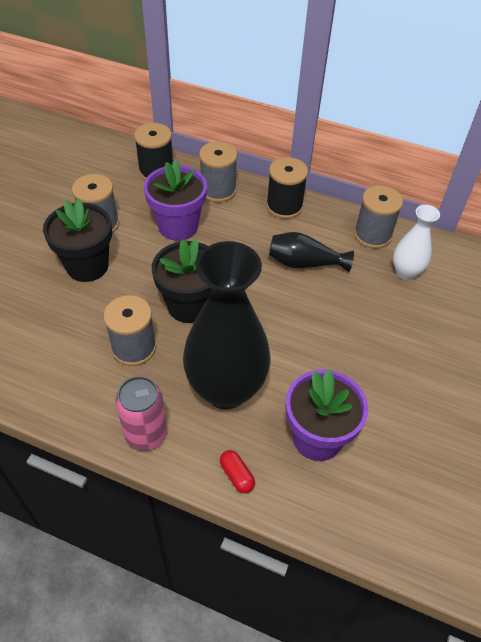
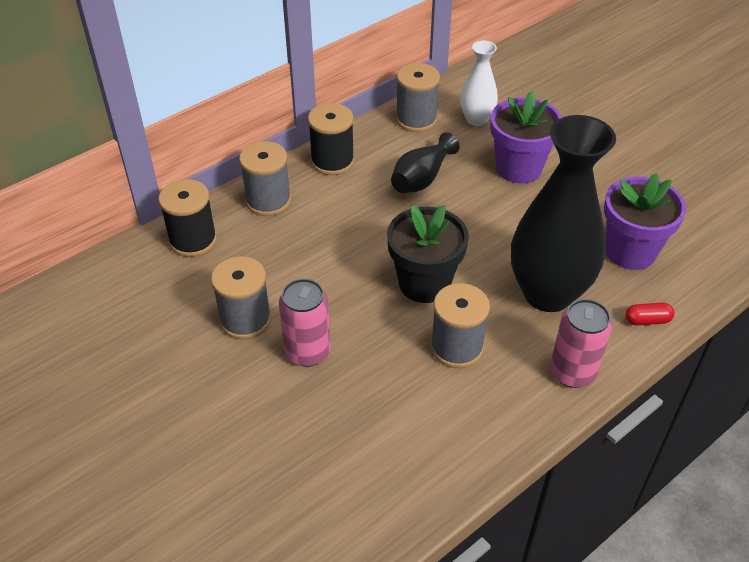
camera: 60 degrees left, 5 degrees down
black flower pot [43,198,112,282] -> pink can [279,279,331,367]
purple flower pot [144,160,207,241] -> purple flower pot moved to [490,91,562,184]

